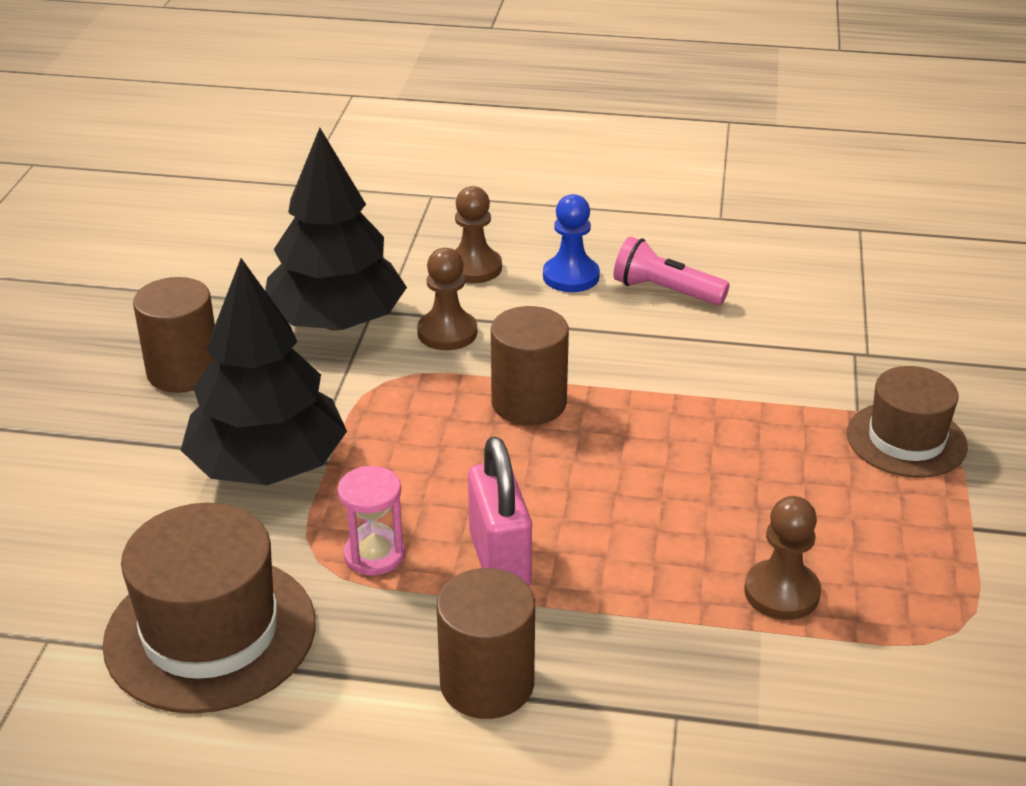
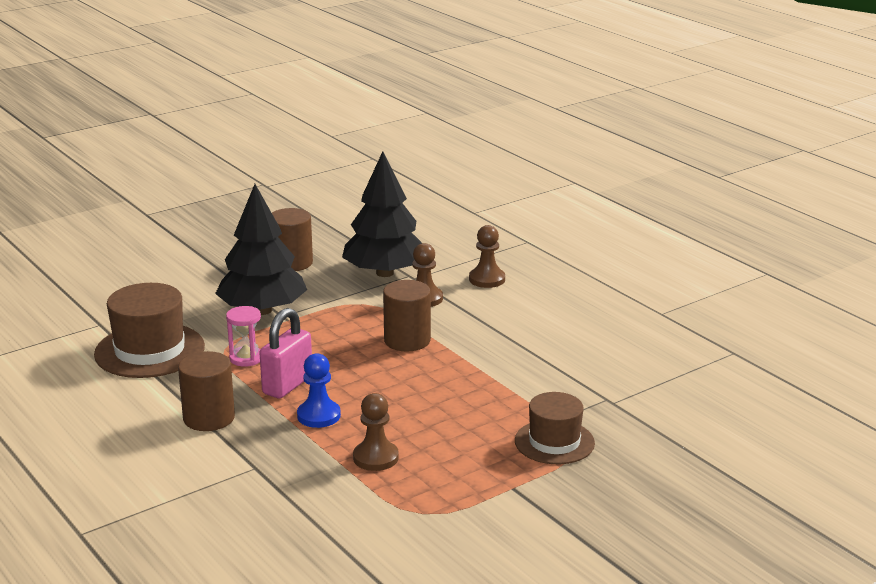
camera: 45 degrees right, 10 degrees down
blue pawn [543,194,600,292] -> blue pawn moved to [297,353,341,428]
pink flashlight [614,236,730,305] -> none

